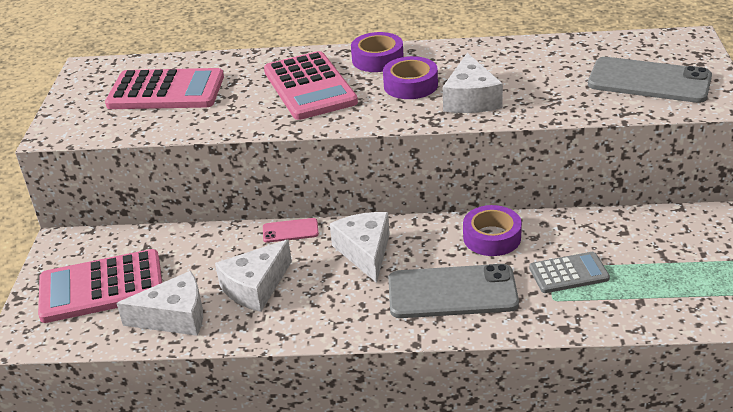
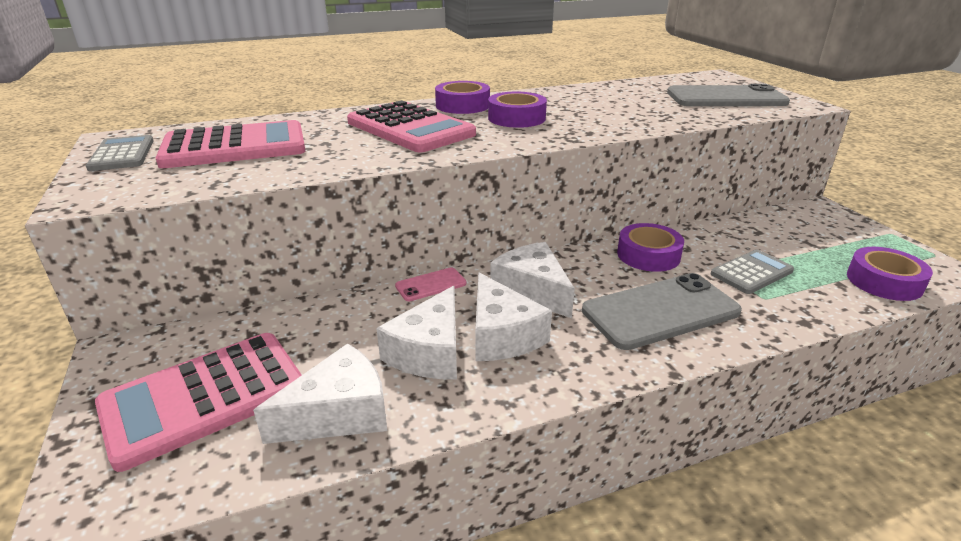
camera: 25 degrees left, 5 degrees down
white cheese [443,53,503,113] -> white cheese moved to [475,272,552,361]
none -> grey calculator [86,135,154,171]
none -> purple tape [847,247,933,301]

